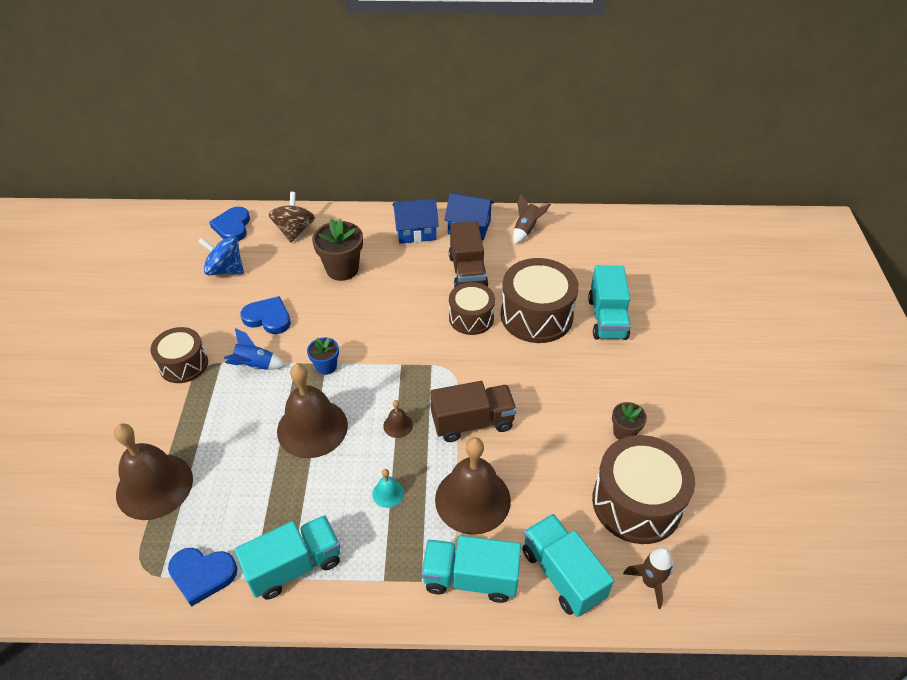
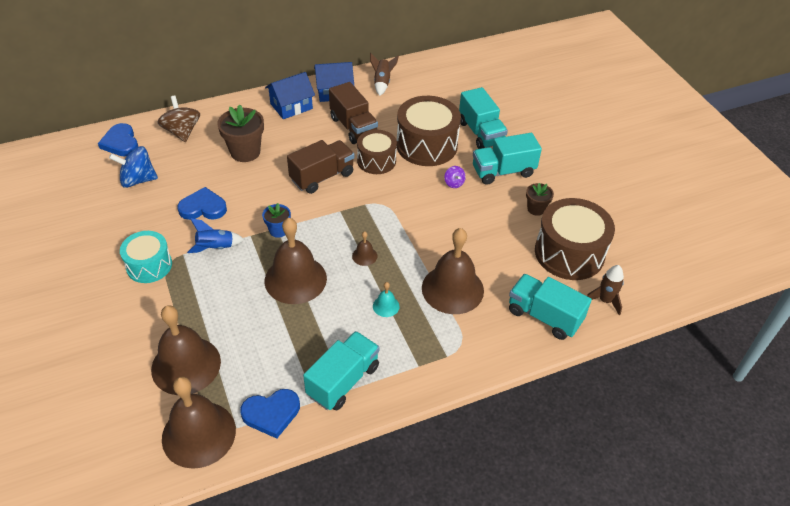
camera: 25 degrees left, 0 degrees up
brown drum [151,327,208,383] -> turquoise drum [120,231,172,283]
turquoise truck [421,536,521,603] -> turquoise truck moved to [473,133,542,185]
brown truck [430,381,517,442] -> brown truck moved to [287,140,354,194]
none -> brown bell [162,376,236,469]
none -> purple spinning top [444,166,466,188]

